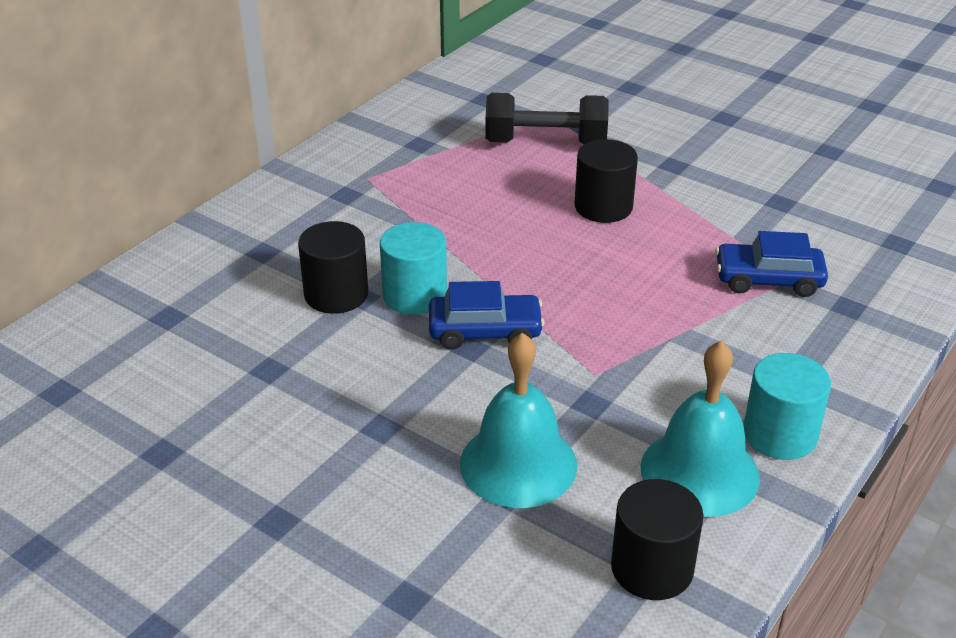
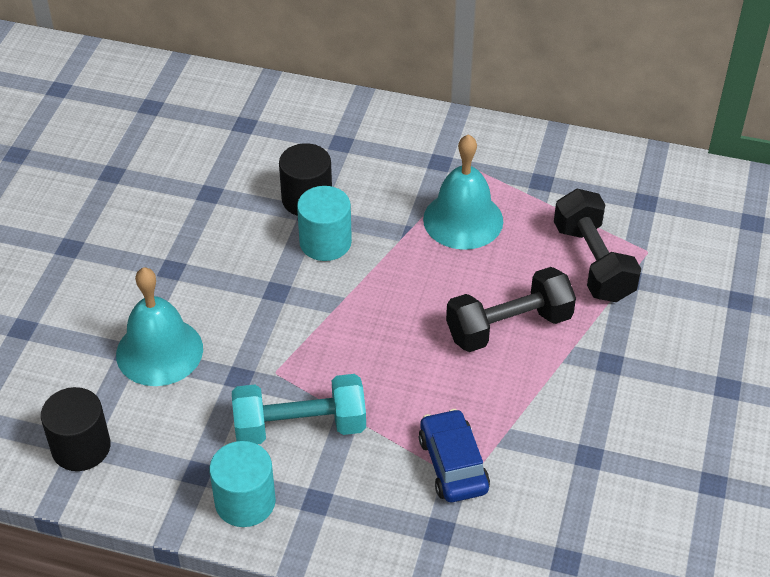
camera: 70 degrees right, 10 degrees up
blue car [429,281,545,350] -> none
black cylinder [575,139,638,223] -> black dumbbell [446,267,576,352]
turquoise bell [641,341,760,517] -> turquoise bell moved to [423,134,503,250]
none -> turquoise dumbbell [232,374,366,444]

